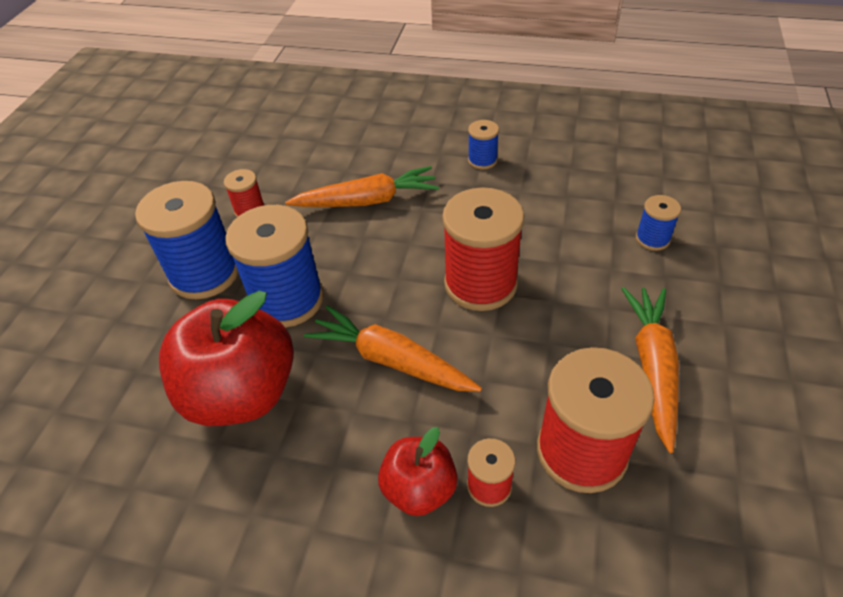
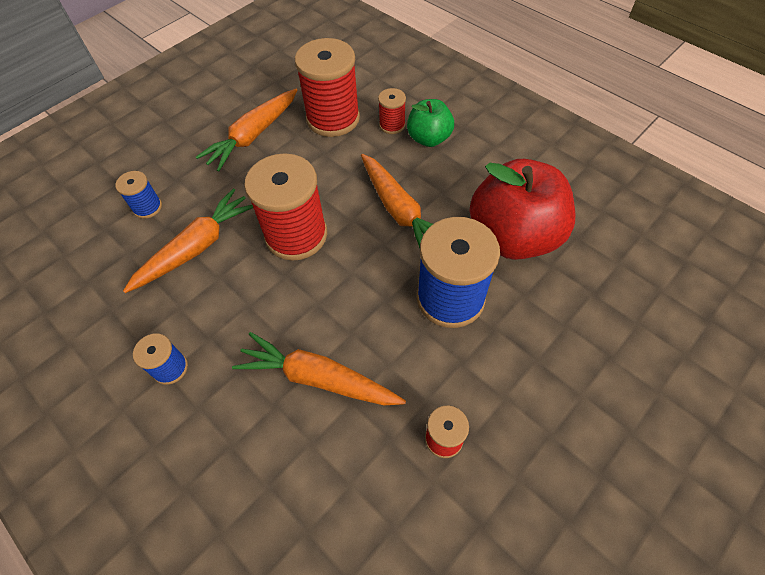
camera: 150 degrees left, 10 degrees up
blue spool [135,181,238,299] -> none
red apple [378,427,458,516] -> green apple [407,99,454,147]
none -> orange carrot [123,188,253,293]

